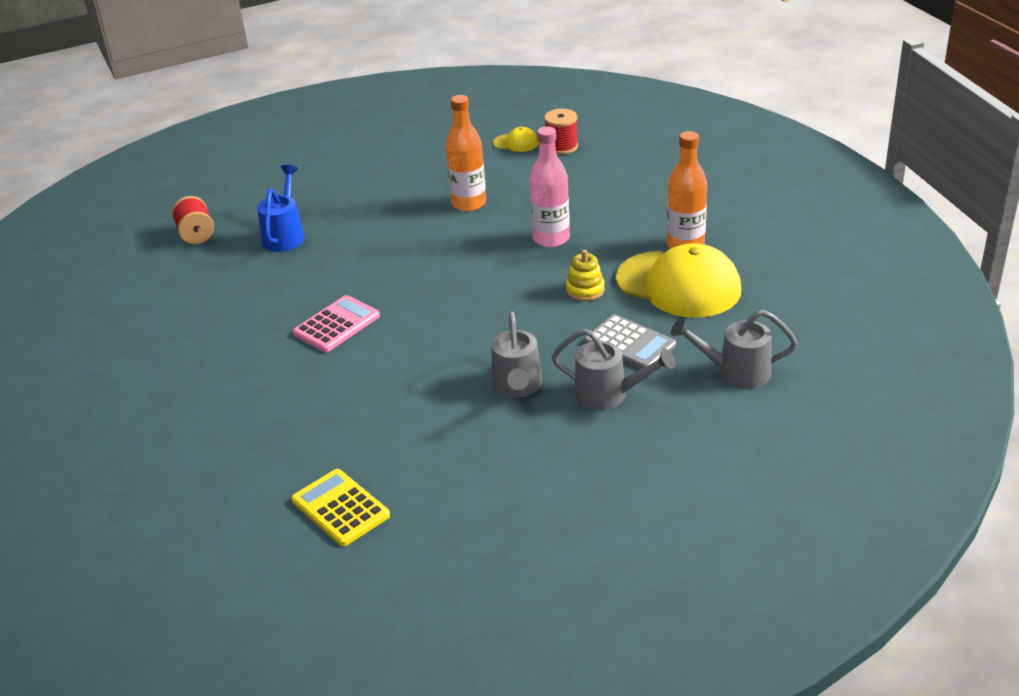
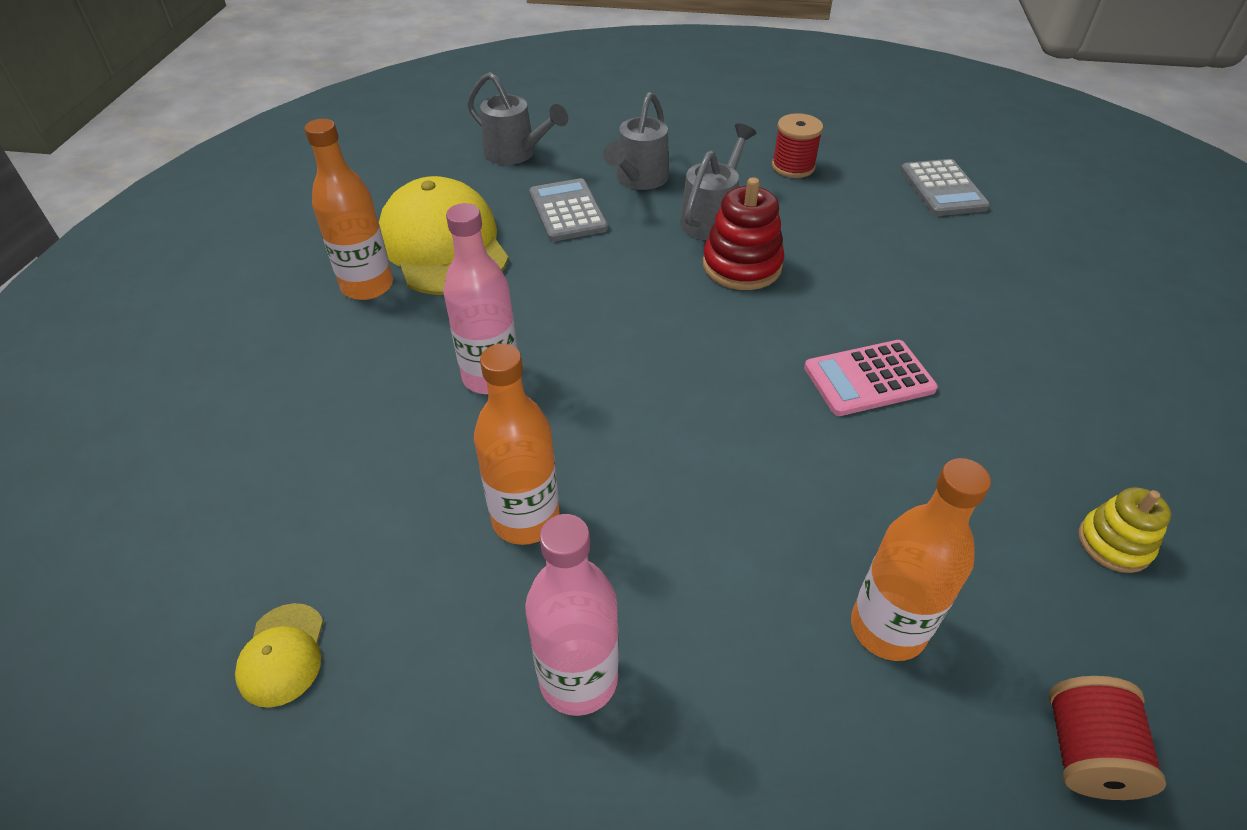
camera: 150 degrees left, 10 degrees up
blue watering can [257,165,305,252] -> orange bottle [851,458,991,661]
yellow calculator [291,469,390,546] -> grey calculator [900,159,990,216]
yellow cap [493,127,539,152] -> yellow cap turned 135 degrees counterclockwise [235,603,323,708]
red spool [544,109,578,155] -> red spool moved to [772,113,823,178]
grey watering can [552,329,675,410] -> grey watering can turned 120 degrees counterclockwise [603,92,669,190]
yellow stacking toy [566,250,605,301] -> yellow stacking toy moved to [1079,487,1171,573]
none -> pink bottle [525,514,619,716]
none -> red stacking toy [703,177,784,290]

